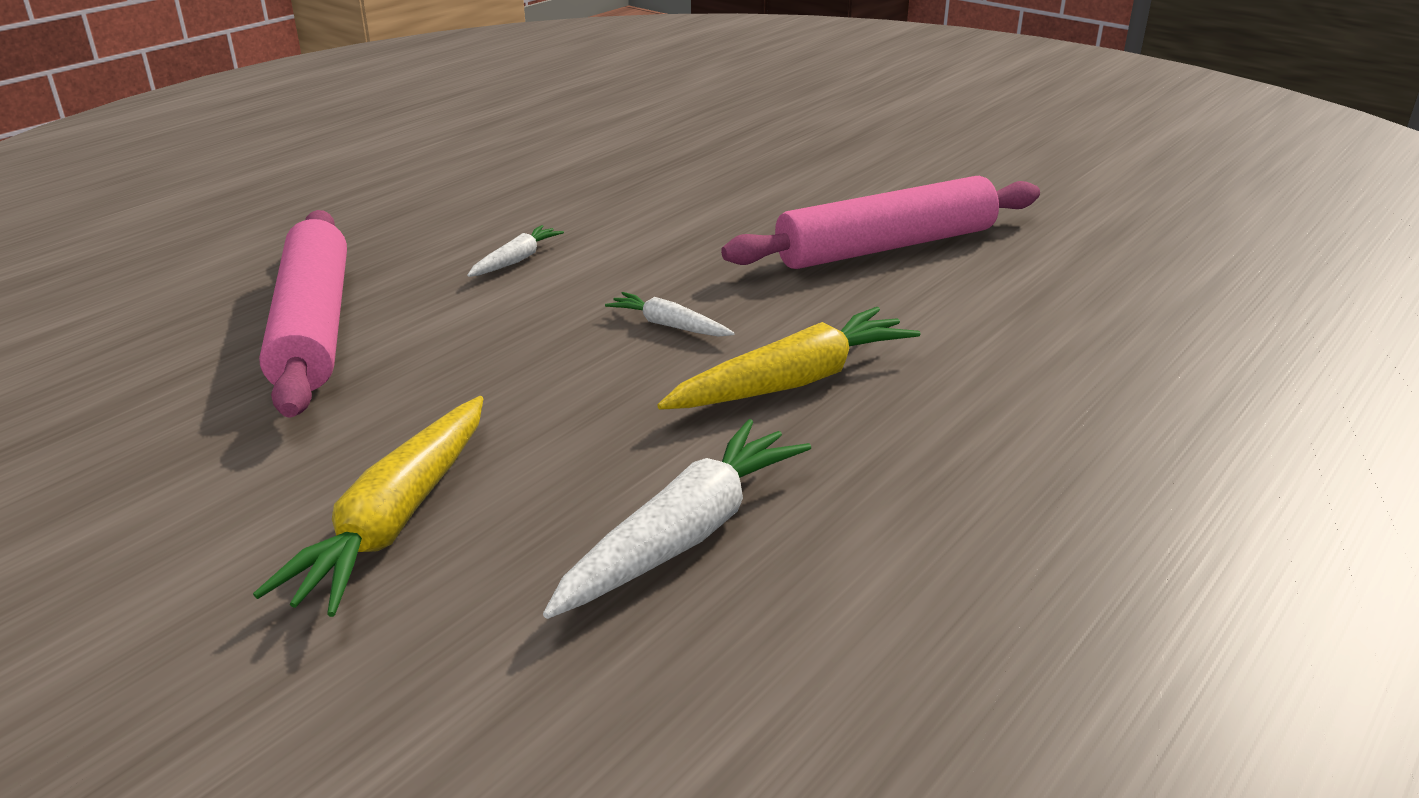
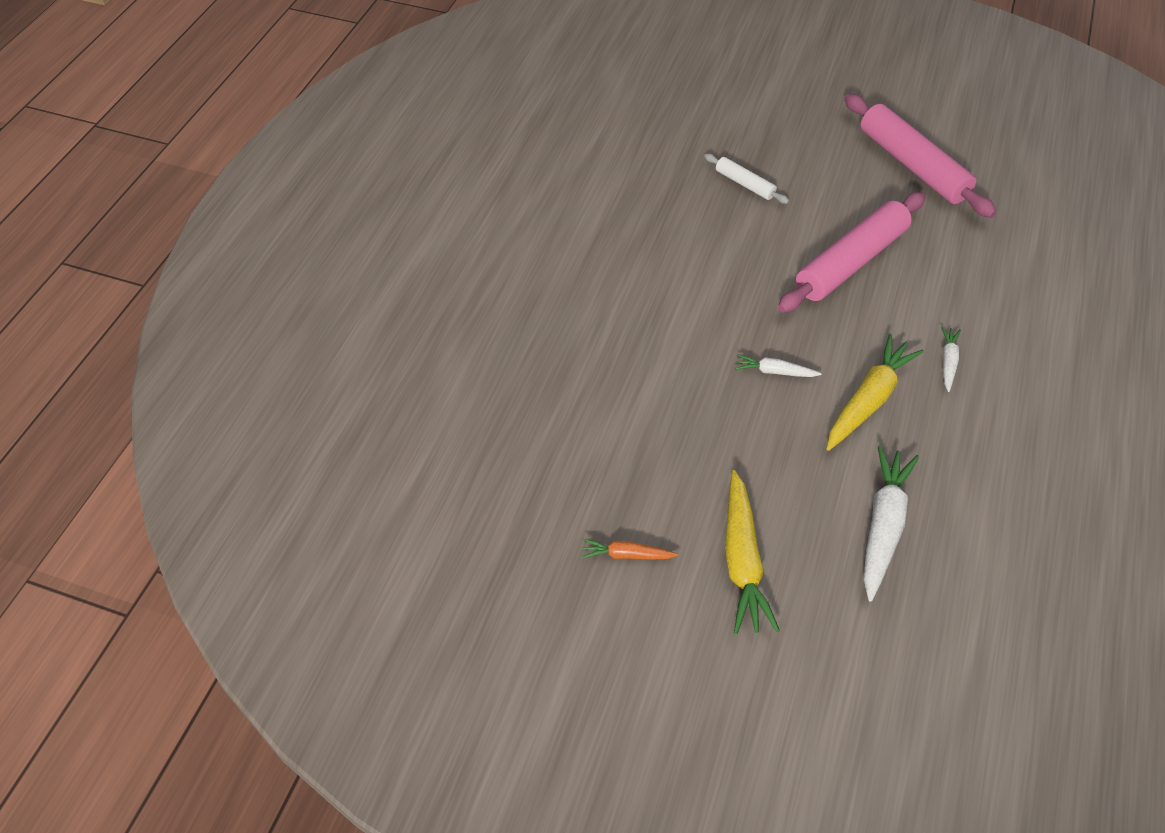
camera: 20 degrees left, 20 degrees up
pink rolling pin [259,210,347,417] -> pink rolling pin moved to [844,94,996,218]
white carrot [467,225,564,277] -> white carrot moved to [941,327,961,392]
none -> orange carrot [582,539,678,560]
none -> white rolling pin [704,154,789,204]

